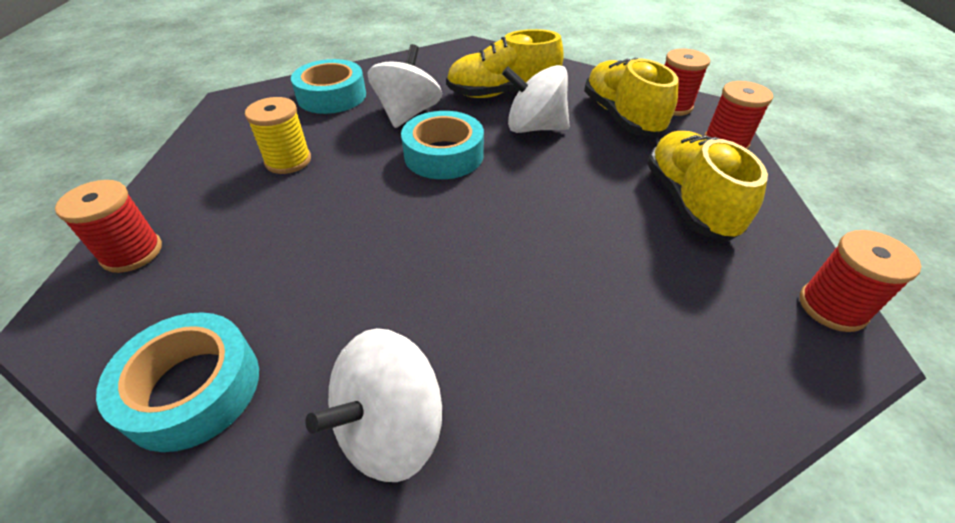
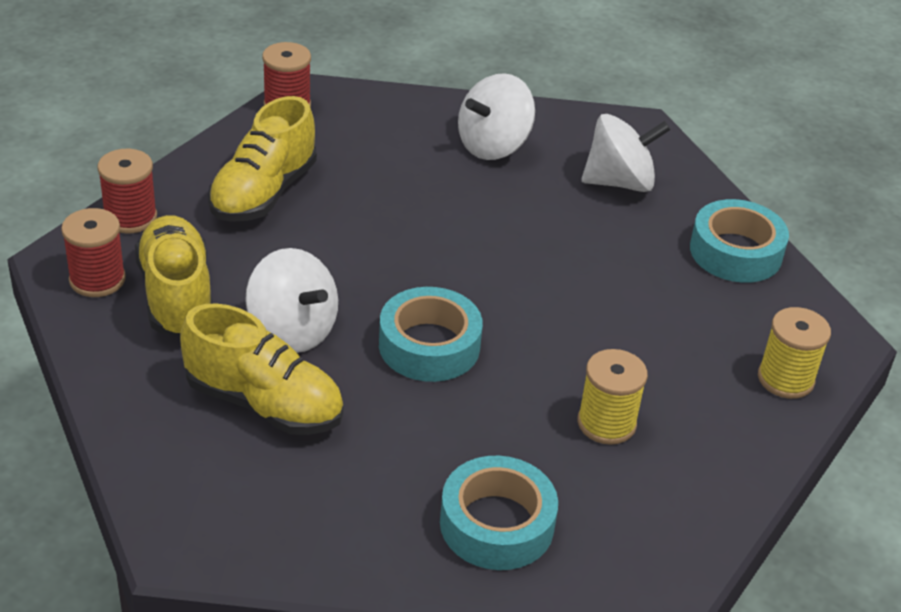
camera: 150 degrees left, 5 degrees down
red spool [55,180,162,273] -> yellow spool [758,307,831,399]
white spinning top [367,44,442,128] -> white spinning top moved to [458,73,535,160]
yellow shoe [584,58,679,136] -> yellow shoe turned 150 degrees clockwise [135,215,213,337]

